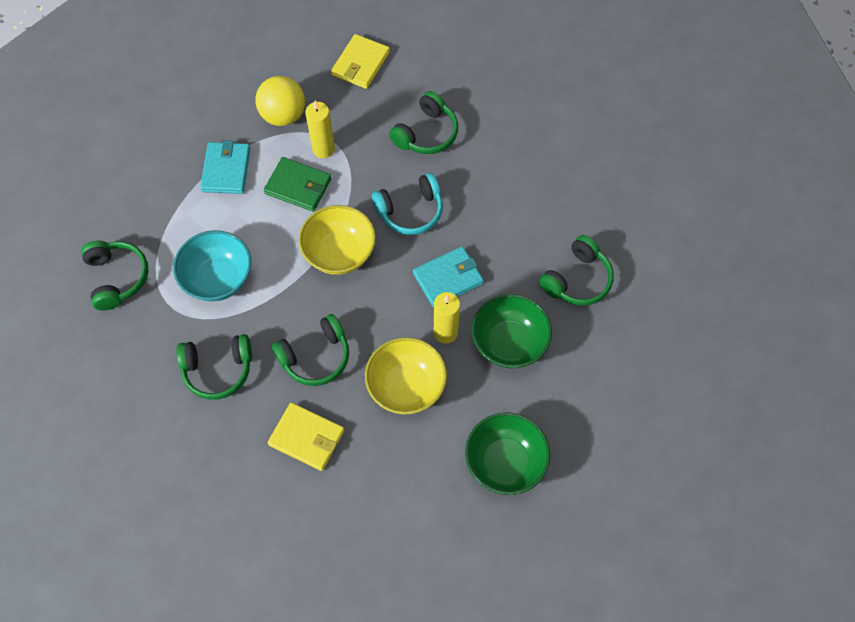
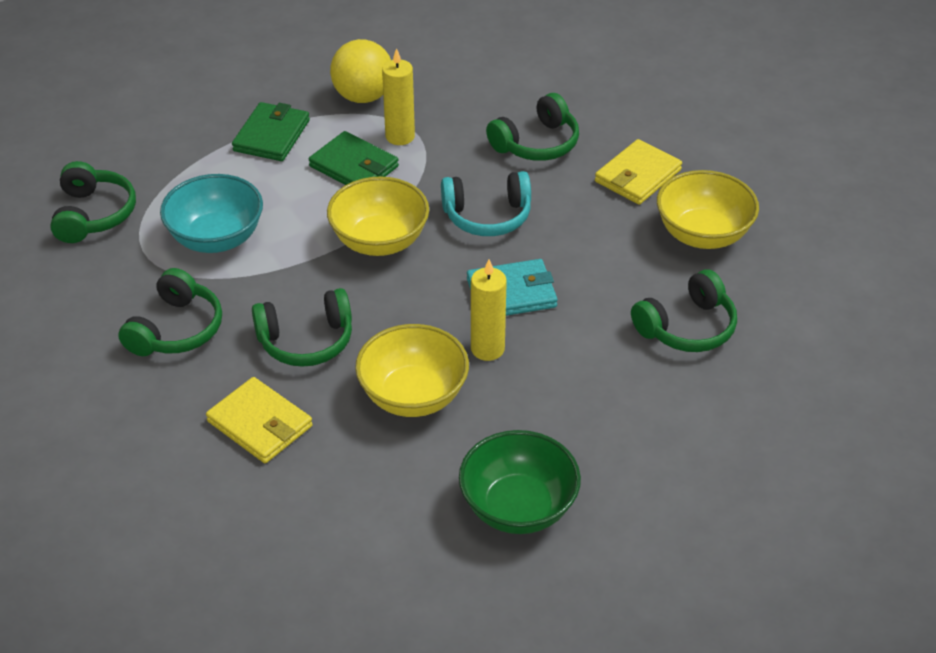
camera: 15 degrees right, 20 degrees down
green headphones [176,334,252,400] -> green headphones turned 75 degrees counterclockwise [118,268,222,356]
turquoise wallet [200,140,250,194] -> green wallet [232,102,310,161]
yellow wallet [331,34,390,89] -> yellow wallet moved to [595,139,682,205]
green bowl [472,294,552,369] -> none
none -> yellow bowl [657,170,759,249]

